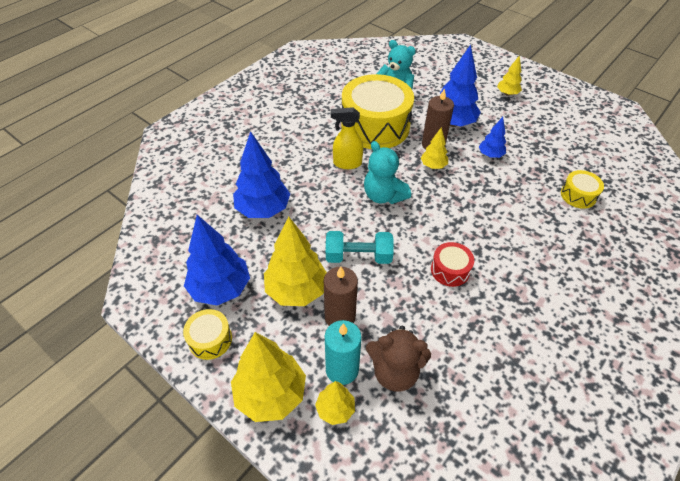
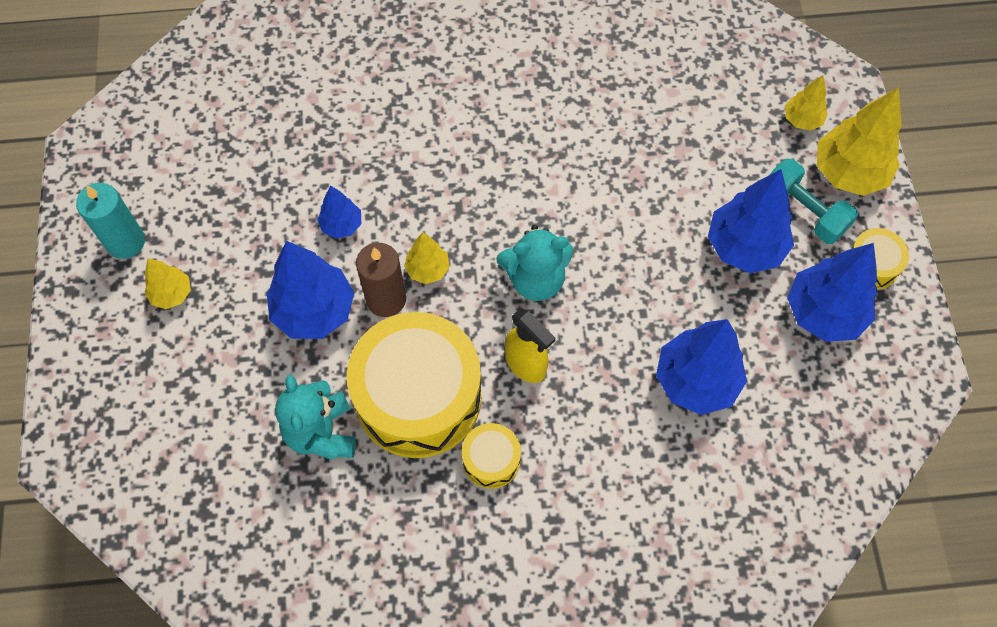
camera: 135 degrees left, 15 degrees up
yellow tree [264,217,327,306] -> blue tree [708,169,794,273]
brown candle [324,267,358,326] -> none
turquoise candle [325,320,362,385] -> turquoise candle moved to [76,183,145,259]
turquoise dumbbell [326,231,394,264] -> turquoise dumbbell moved to [769,159,858,244]
turquoise teddy bear [364,141,411,204] -> turquoise teddy bear turned 75 degrees clockwise [496,225,574,301]
brown teddy bear [366,325,431,391] -> none
red drum [431,242,474,287] -> none
yellow drum [561,170,604,209] -> yellow drum moved to [462,423,521,489]

